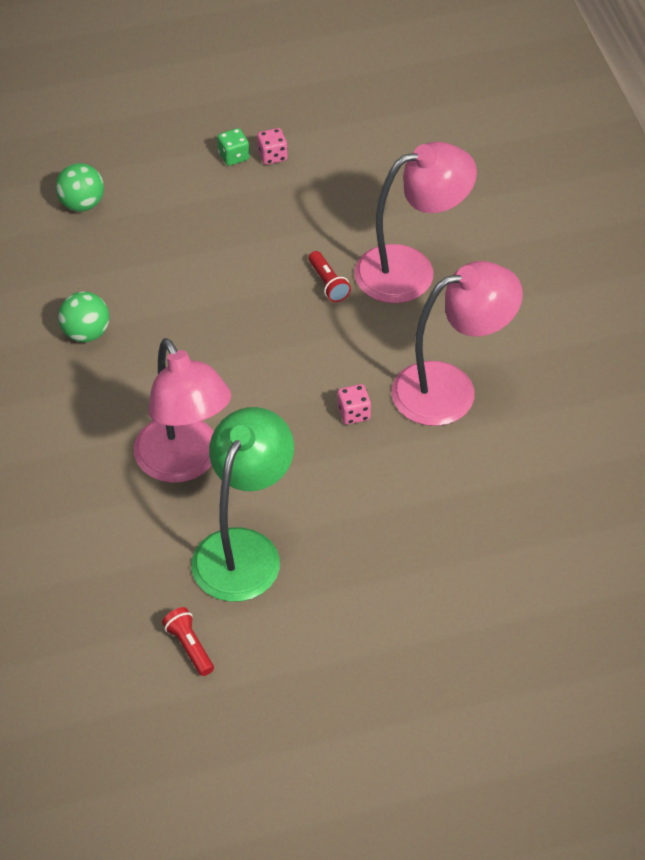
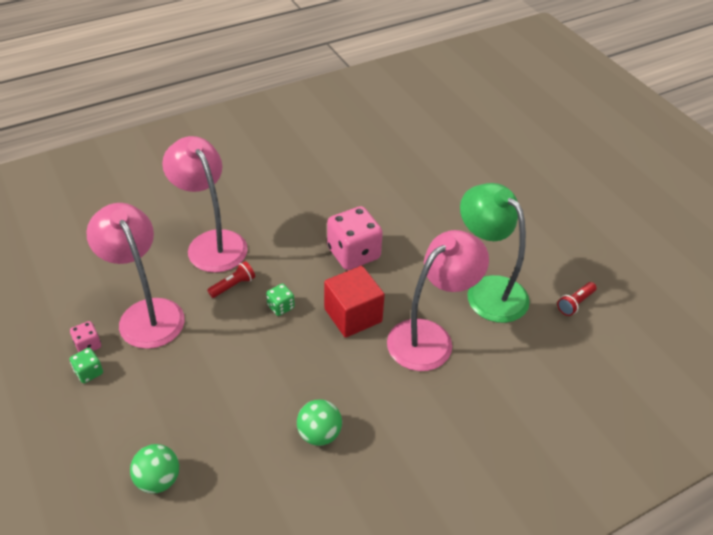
camera: 105 degrees left, 5 degrees down
green lamp [191,407,294,602] -> green lamp turned 45 degrees clockwise [460,183,530,323]
pink dice [337,384,371,425] -> pink dice [327,206,383,270], size x2.12
pink lamp [391,261,523,426] -> pink lamp moved to [86,203,185,349]
none -> green dice [266,284,295,316]
none -> red cube [324,266,385,338]

